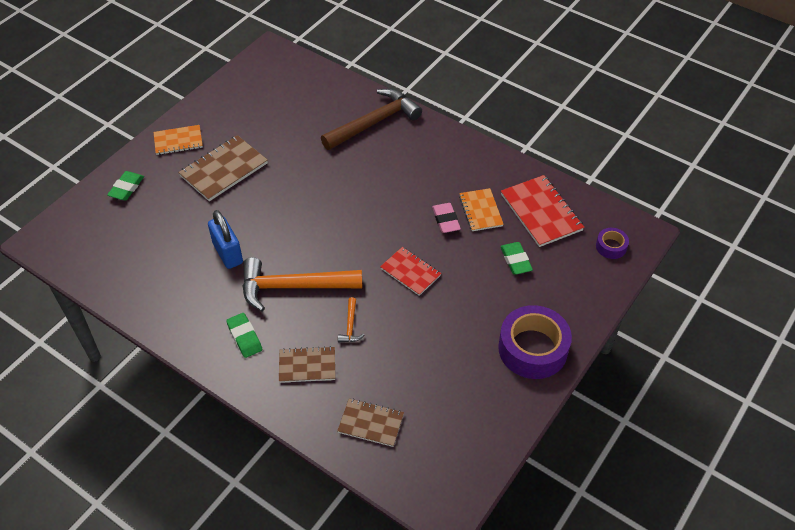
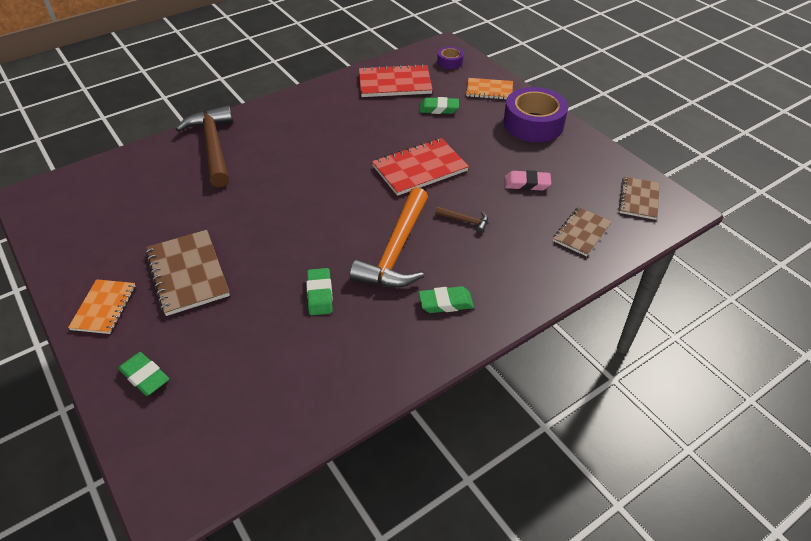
camera: 70 degrees left, 5 degrees down
blue padlock [208,210,243,269] -> green eraser [306,268,333,315]
brown notebook [279,346,335,383] -> brown notebook moved to [618,176,660,220]
orange hammer [338,297,364,342] -> brown hammer [435,207,488,233]
red notebook [380,247,441,296] -> red notebook [372,138,469,196], size x1.57
pink eraser [432,203,461,233] -> pink eraser moved to [505,170,551,191]
orange notebook [459,188,504,231] -> orange notebook moved to [466,78,513,100]

